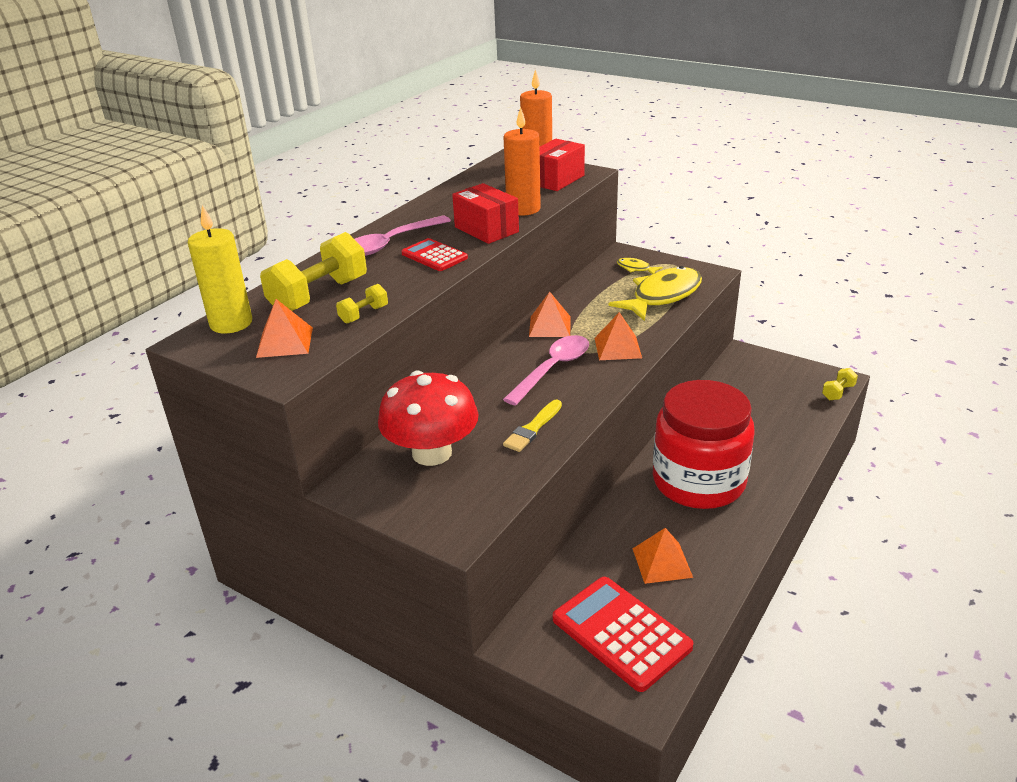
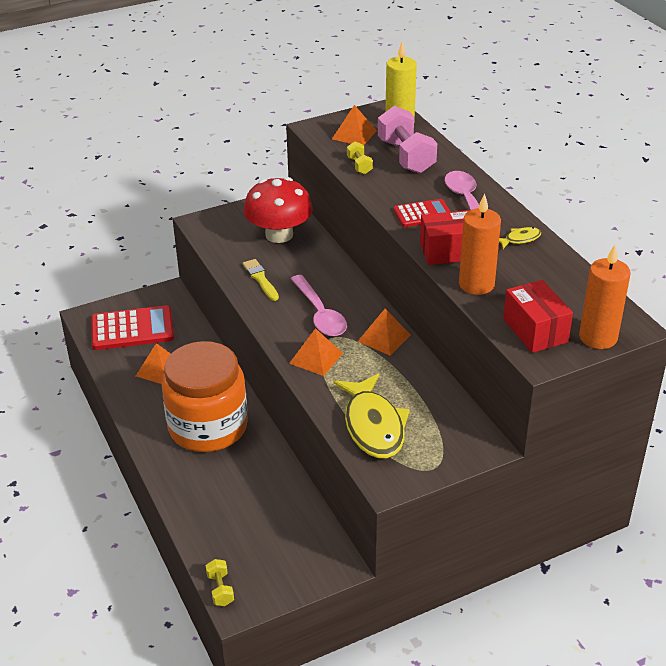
camera: 120 degrees right, 5 degrees up
yellow dumbbell [260,232,367,311] -> pink dumbbell [378,106,437,174]
yellow fish [617,258,663,274] -> yellow fish moved to [499,227,541,249]
red jar [653,380,755,509] -> orange jar [162,341,248,452]

